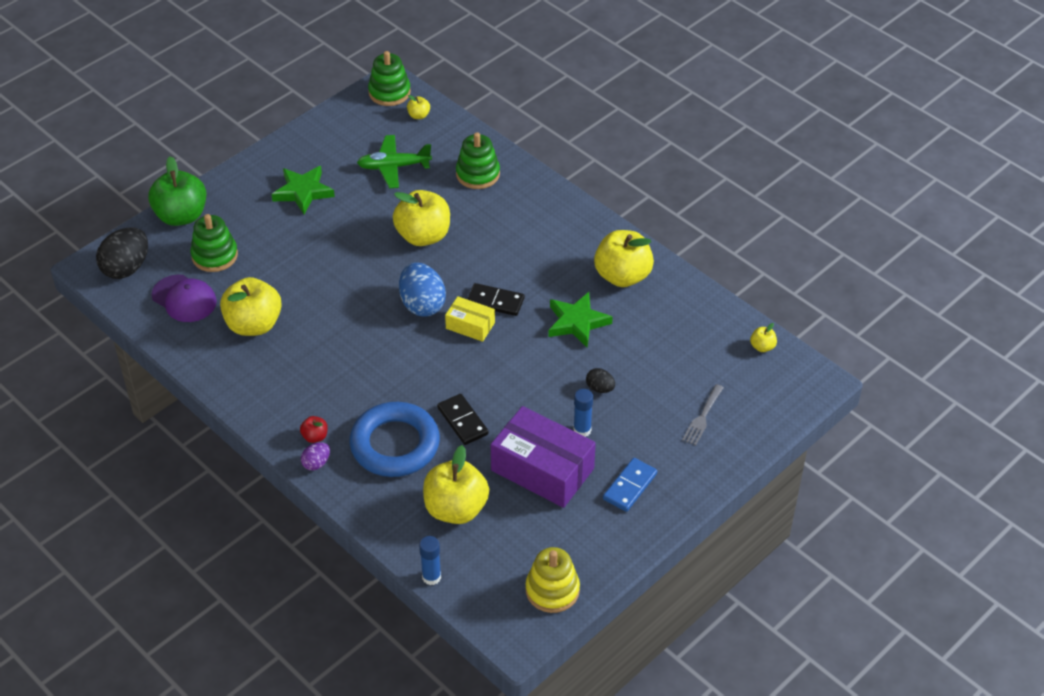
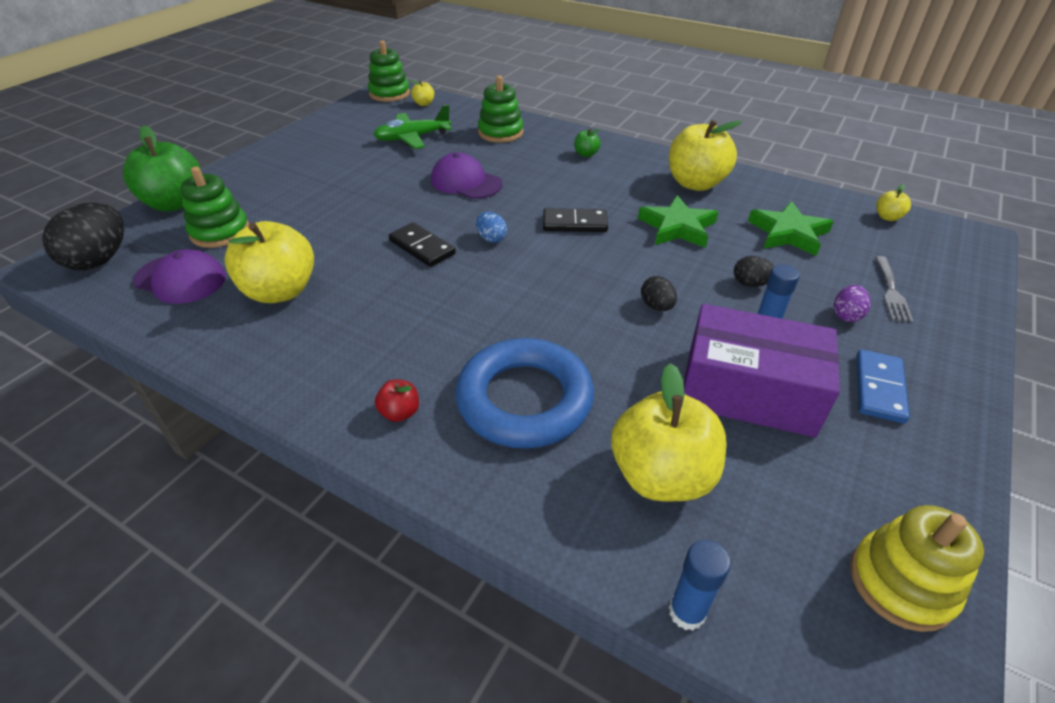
camera: 15 degrees left, 5 degrees down
green star [271,166,335,214] -> green star moved to [748,201,834,256]
purple egg [301,442,330,471] -> purple egg moved to [834,285,871,322]
yellow apple [393,190,450,246] -> purple cap [431,152,503,199]
blue egg [399,262,446,317] -> blue egg [476,212,507,243], size x0.51
black domino [437,394,489,445] -> black domino moved to [389,222,456,267]
yellow box [445,296,495,342] -> none
none -> green apple [574,129,601,157]
none -> black egg [641,276,677,311]

